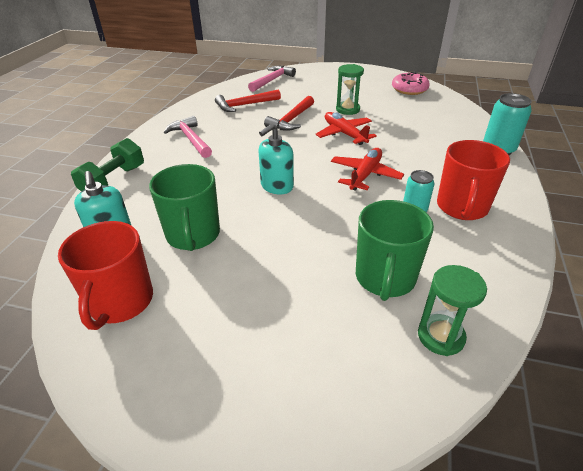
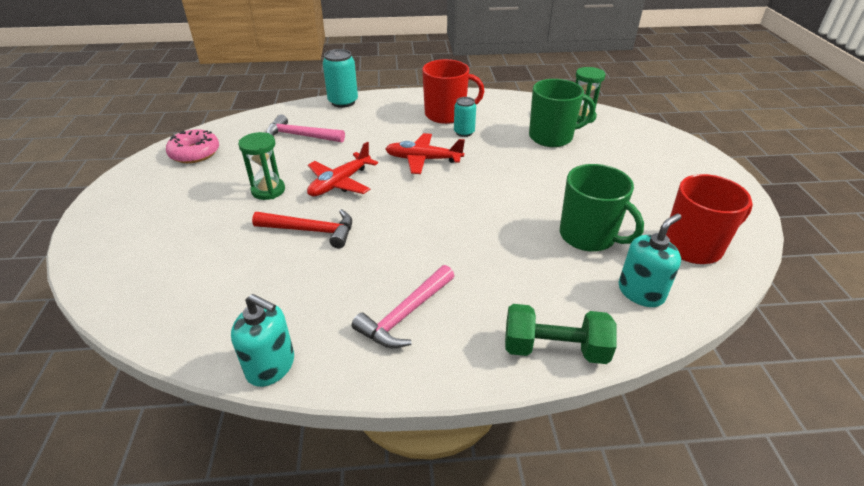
camera: 110 degrees left, 0 degrees up
green mug [149,164,220,251] -> green mug turned 75 degrees clockwise [560,164,644,252]
red hammer [215,90,281,112] -> none
pink hammer [248,66,296,92] -> pink hammer moved to [266,115,345,143]
turquoise soap dispenser [258,123,294,195] -> turquoise soap dispenser moved to [231,294,294,387]

